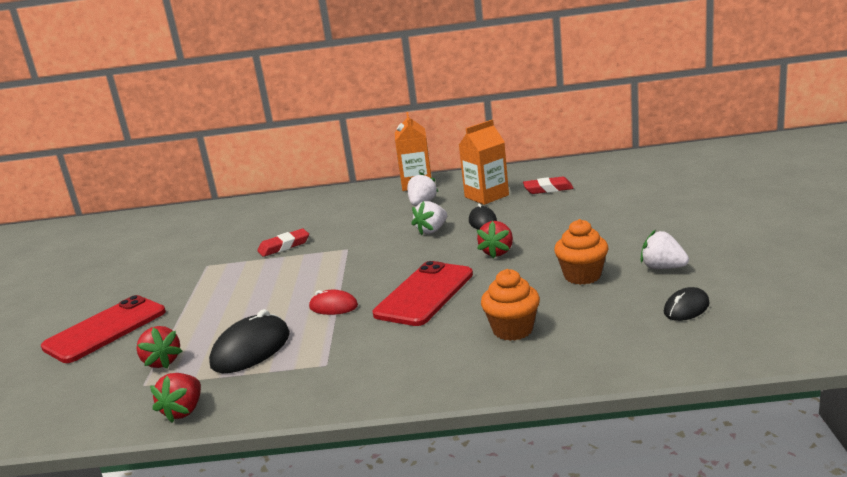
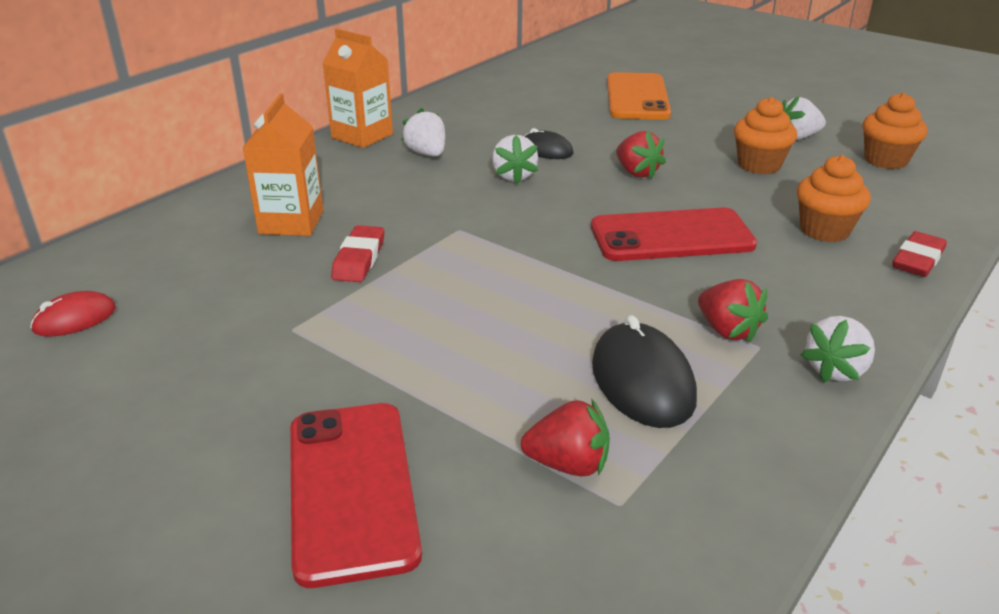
camera: 55 degrees left, 10 degrees up
red strawberry [150,373,201,423] -> red strawberry moved to [698,279,768,343]
red mouse [309,290,358,315] -> red mouse moved to [30,291,116,337]
red phone [373,261,473,326] -> red phone turned 75 degrees counterclockwise [591,208,757,261]
orange carton [459,120,509,205] -> orange carton moved to [242,93,323,236]
red eraser [523,176,574,194] -> red eraser moved to [893,231,947,277]
black mouse [664,287,710,321] -> orange cupcake [862,92,928,169]
none -> orange phone [607,72,671,120]
none -> white strawberry [801,316,875,383]

